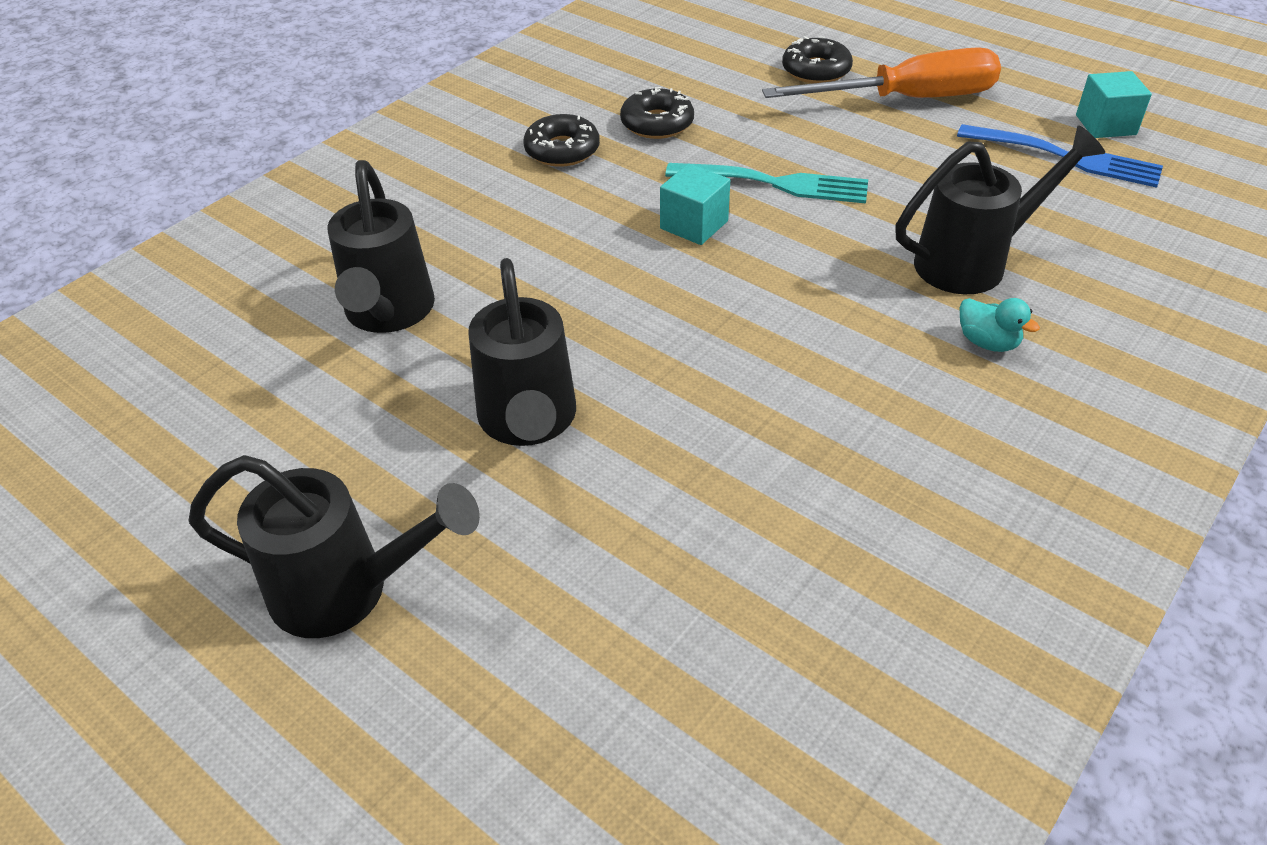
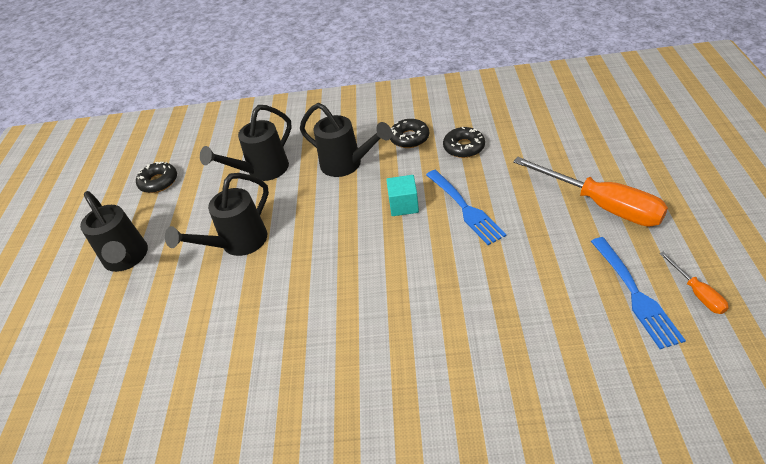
camera: 55 degrees right, 0 degrees up
turquoise fork [665,163,868,203] -> blue fork [426,170,507,245]
black donut [782,36,853,83] -> black donut moved to [136,162,177,193]
black watering can [895,125,1105,294] -> black watering can moved to [300,103,392,177]
turquoise duck [959,298,1040,352] -> none
turquoise cube [1076,71,1152,138] -> orange screwdriver [659,252,729,314]

